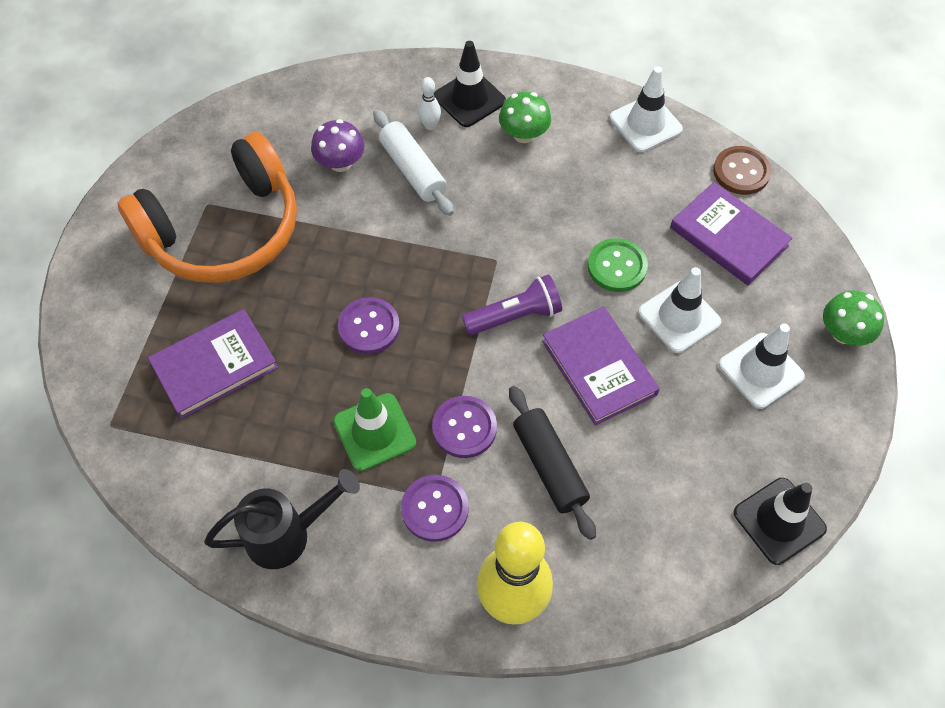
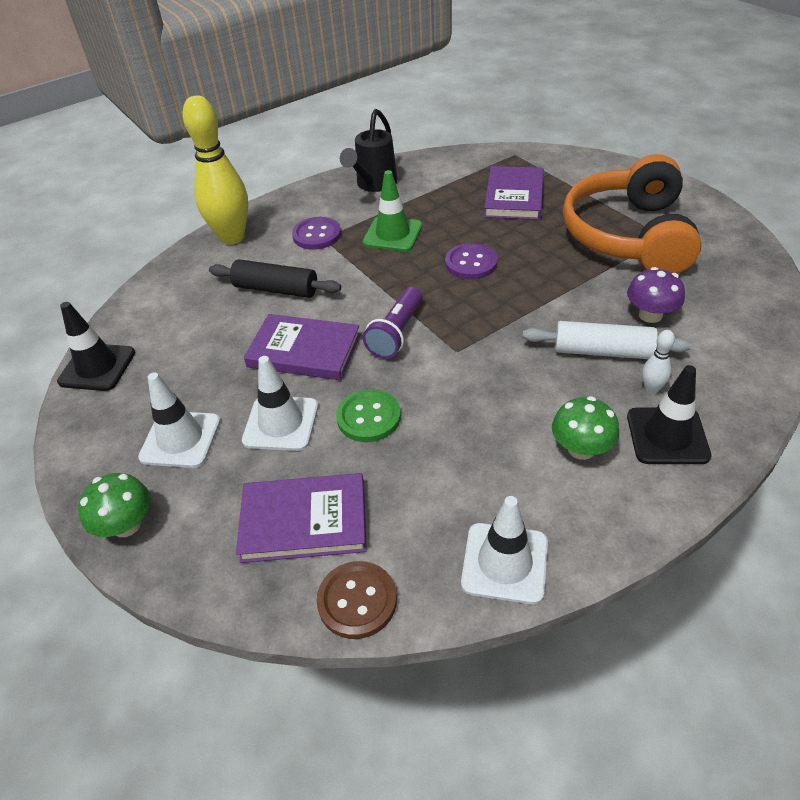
camera: 135 degrees right, 15 degrees down
purple button [432,396,497,458] -> none

